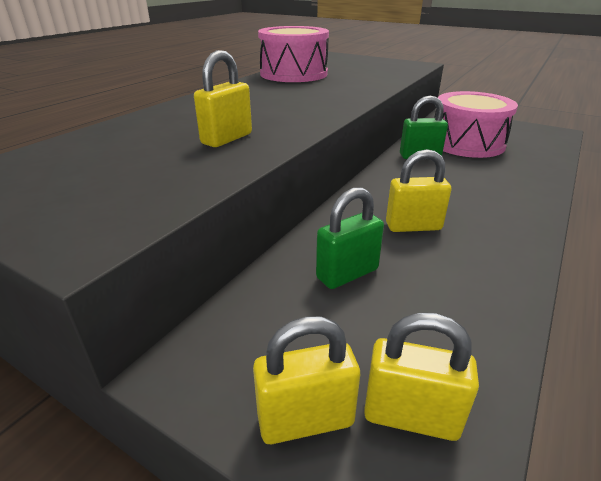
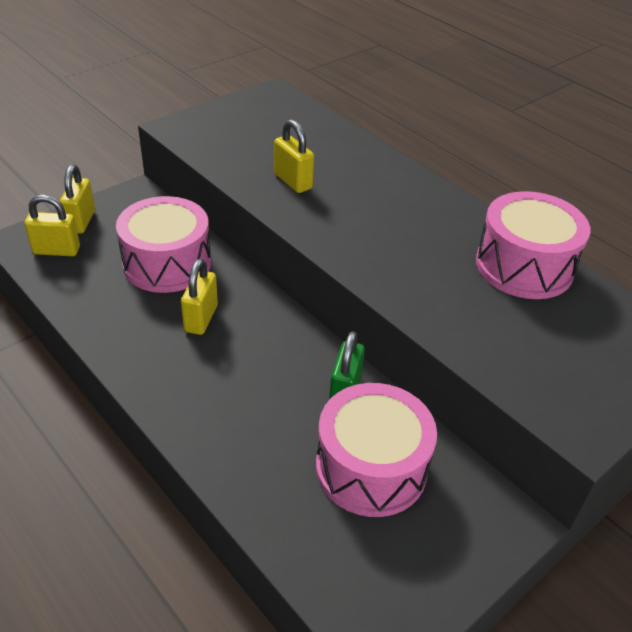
camera: 105 degrees right, 10 degrees up
green padlock [316,187,384,289] -> pink drum [116,196,211,293]
yellow padlock [364,312,479,441] -> yellow padlock turned 60 degrees clockwise [24,195,80,256]

